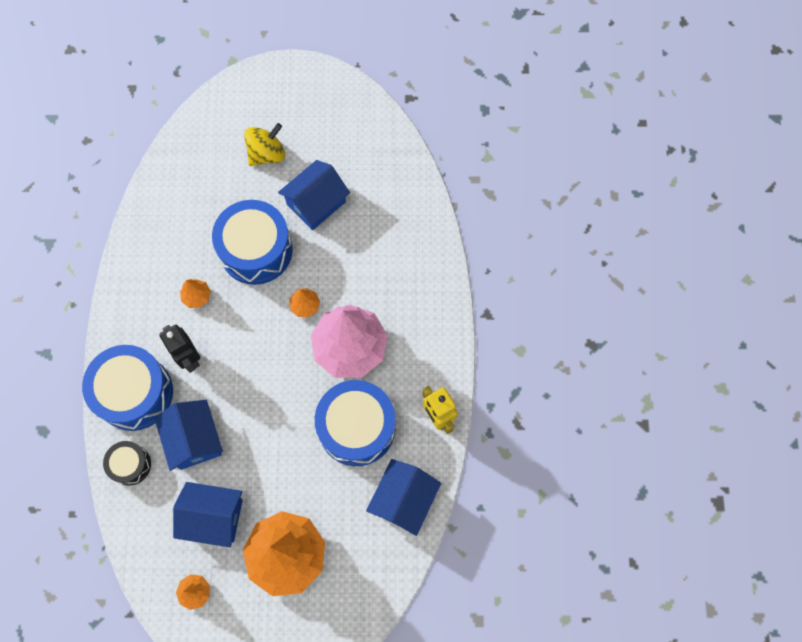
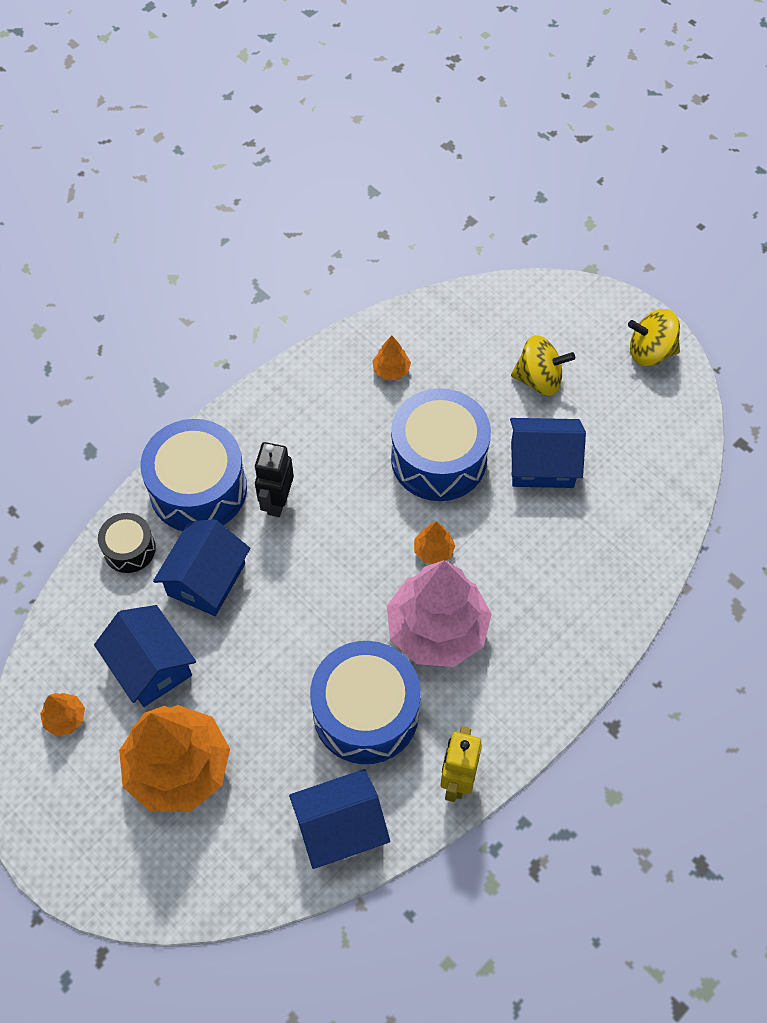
camera: 45 degrees right, 10 degrees down
orange tree [180,279,211,308] -> orange tree moved to [372,335,411,380]
none -> yellow spinning top [628,309,680,366]

